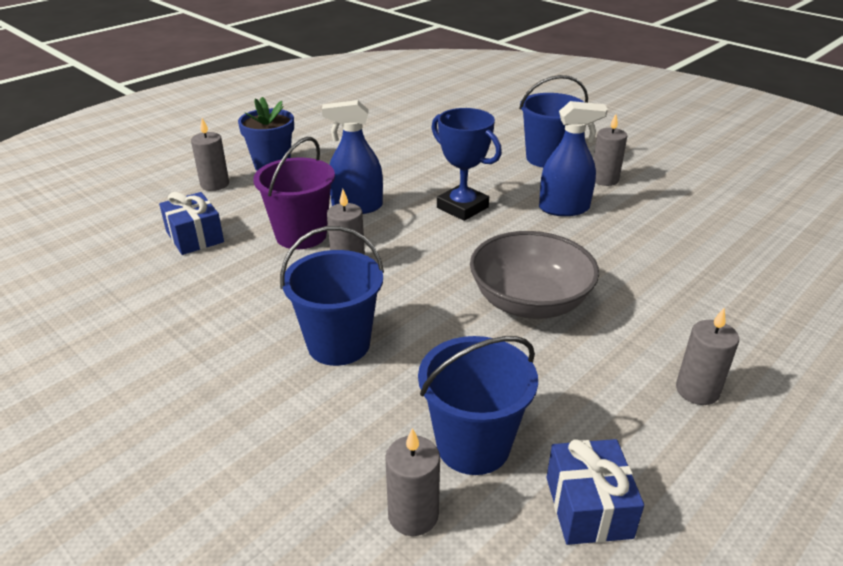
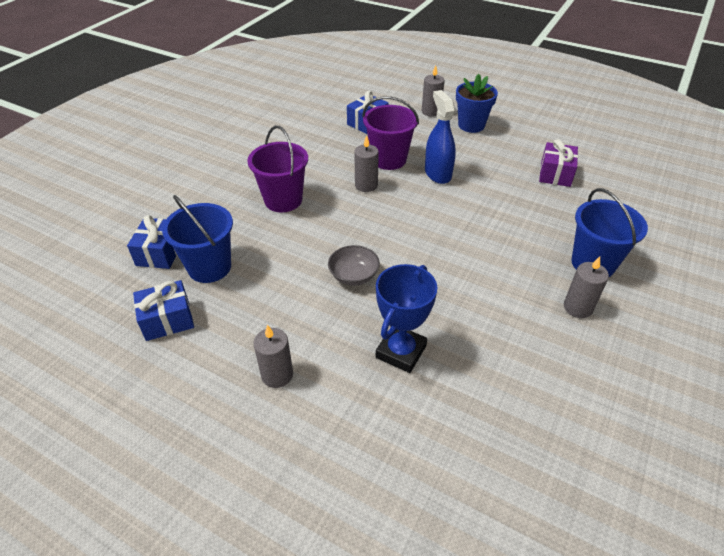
camera: 75 degrees right, 10 degrees up
blue bucket [280,226,384,366] -> purple bucket [247,126,308,212]
grey candle [385,428,440,536] -> blue gift [127,215,177,269]
blue trophy [431,108,502,221] -> blue trophy moved to [376,264,437,373]
grey bowl [470,231,599,319] -> grey bowl [328,245,380,286], size x0.55
blue spray bottle [539,101,608,216] -> none
none -> purple gift [539,139,578,187]

